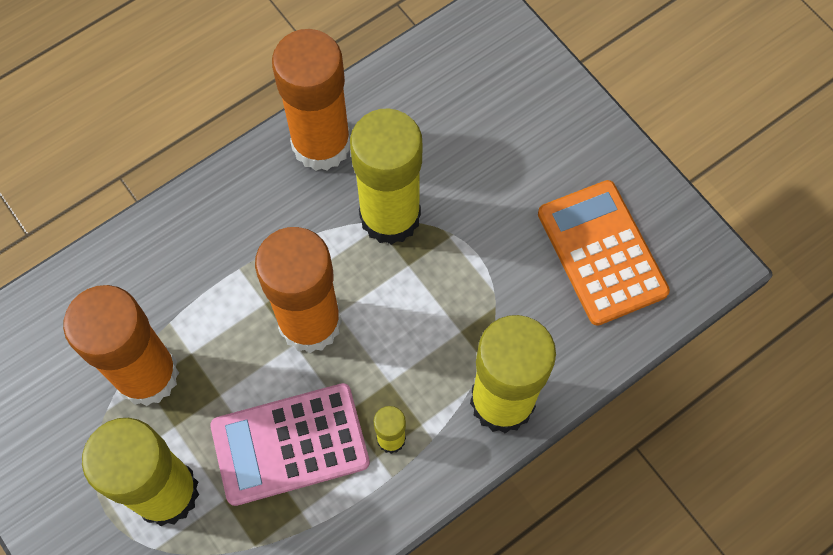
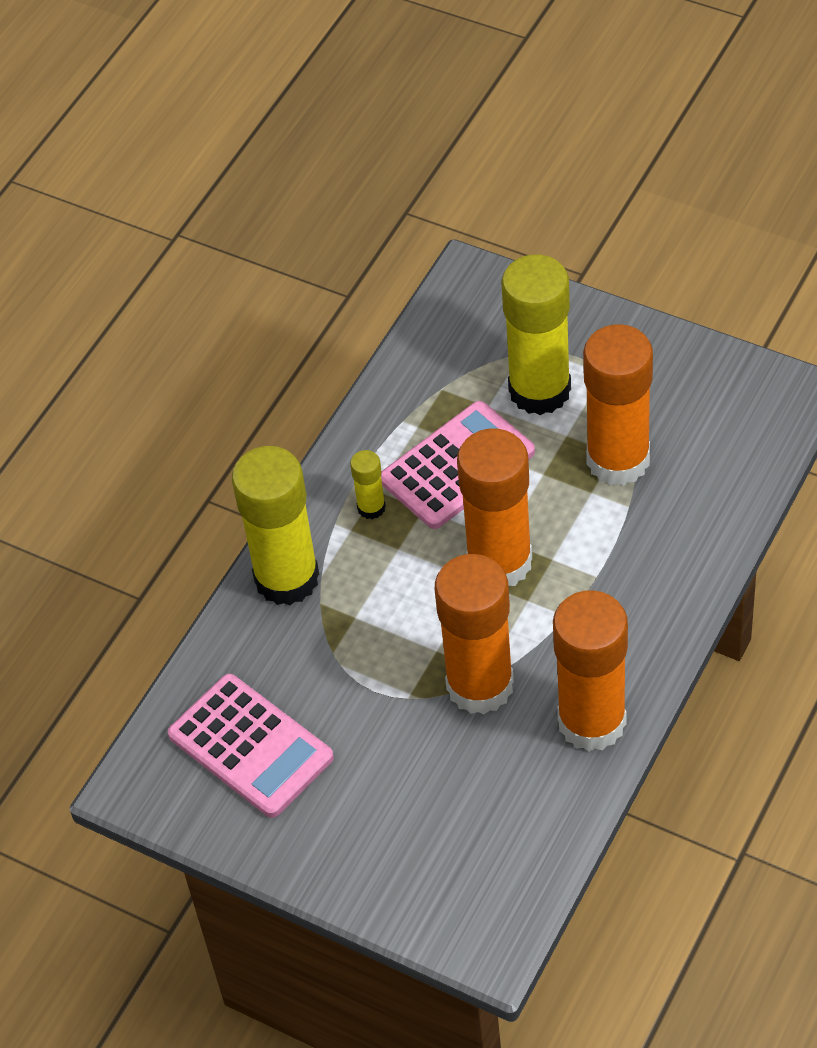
camera: 160 degrees right, 15 degrees down
yellow glue stick [350,109,422,245] -> orange glue stick [435,554,514,714]
orange calculator [538,180,670,326] -> pink calculator [168,674,334,818]

